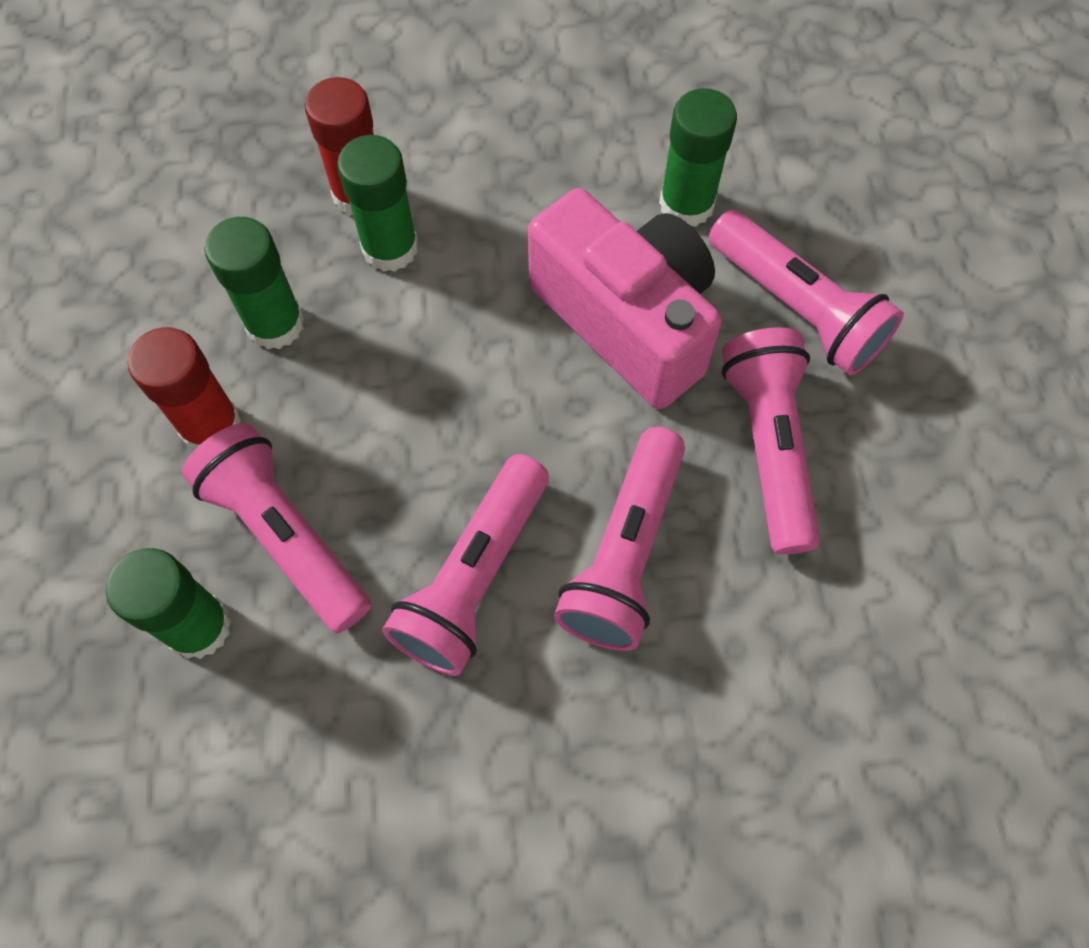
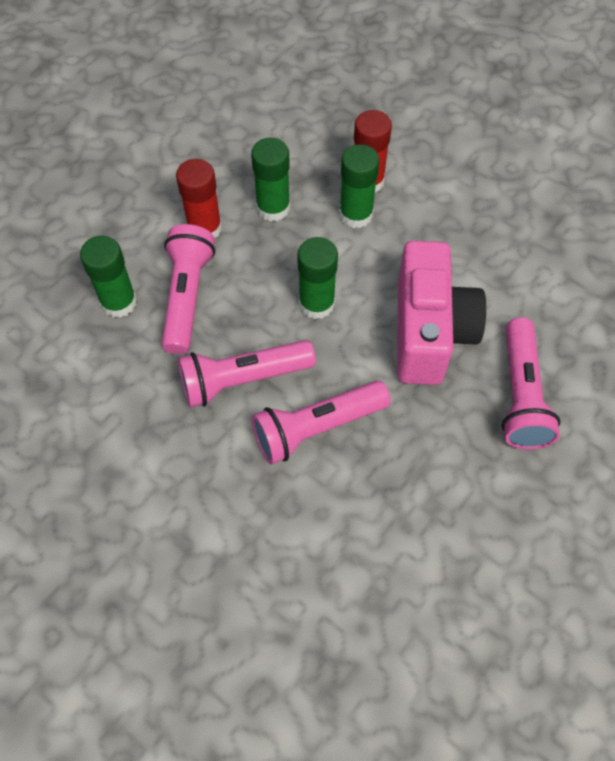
camera: 45 degrees right, 5 degrees down
green glue stick [659,88,737,227] -> green glue stick moved to [297,237,338,319]
pink flashlight [722,327,820,555] -> none

